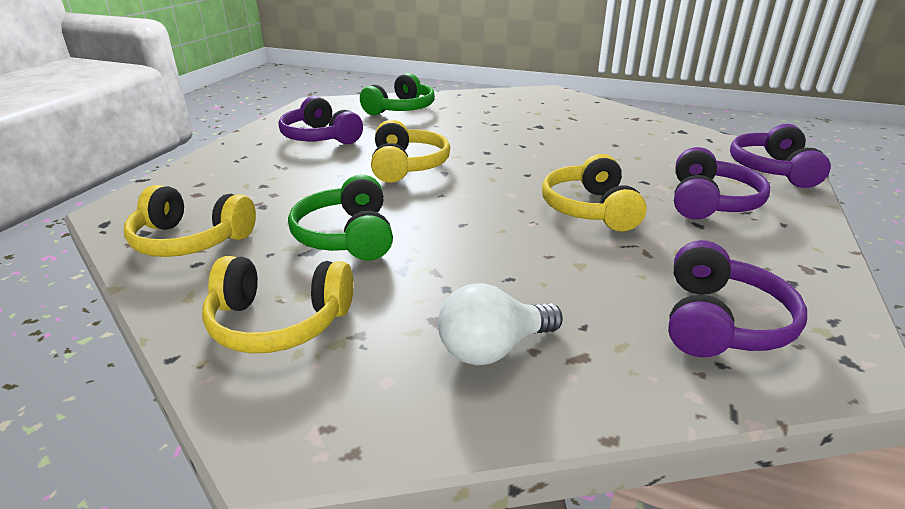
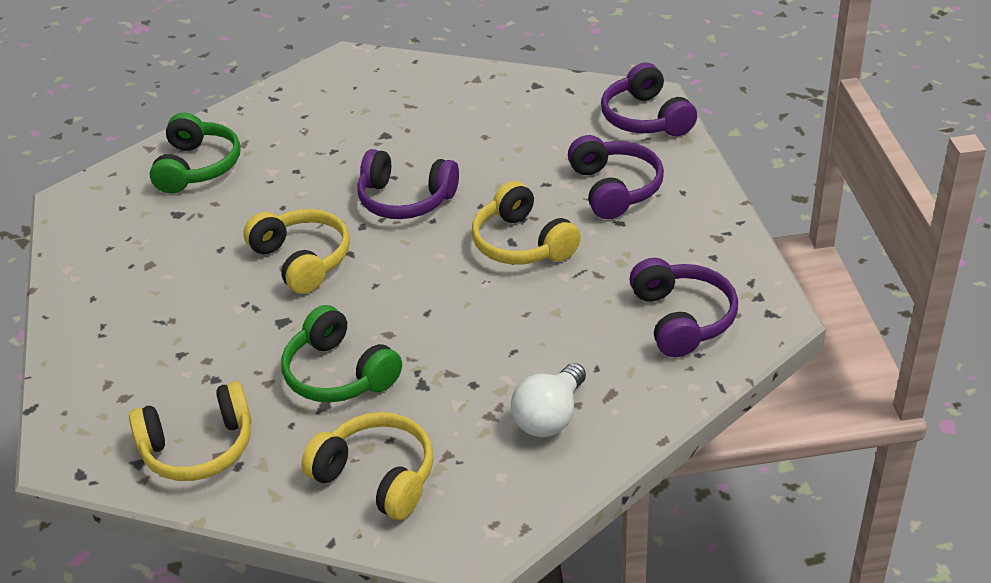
camera: 30 degrees left, 10 degrees up
yellow headphones [202,256,353,353] -> yellow headphones turned 120 degrees counterclockwise [301,412,433,520]
purple headphones [279,96,363,144] -> purple headphones moved to [357,149,459,219]

